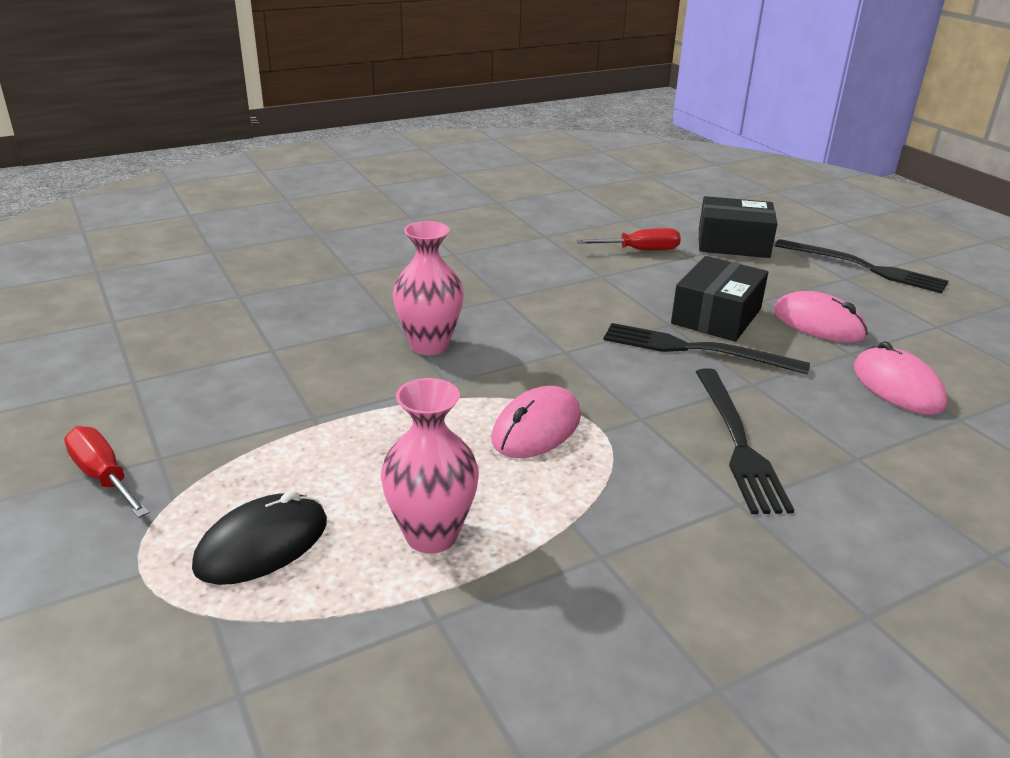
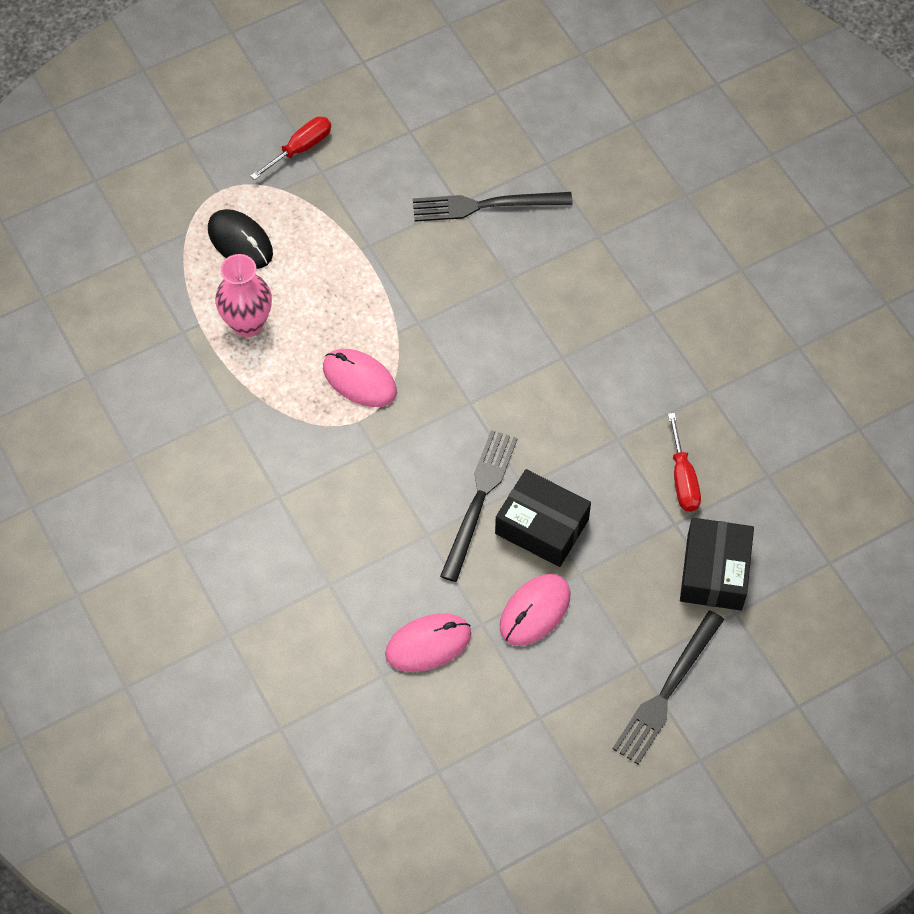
camera: 90 degrees right, 30 degrees up
pink vase [393,221,464,355] -> none
black fork [696,368,794,514] -> black fork moved to [413,192,573,222]

